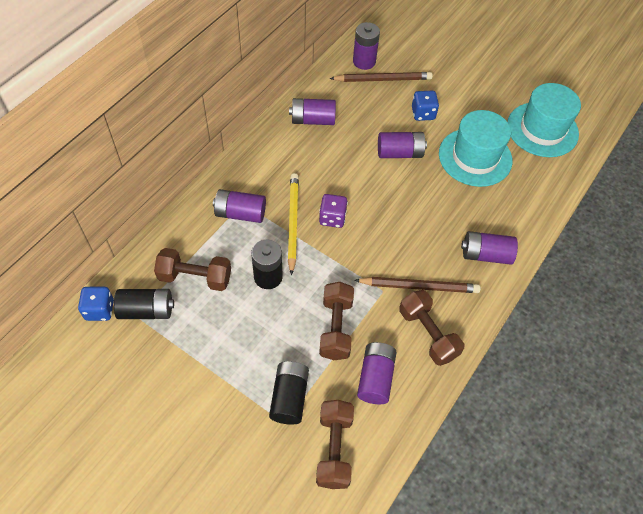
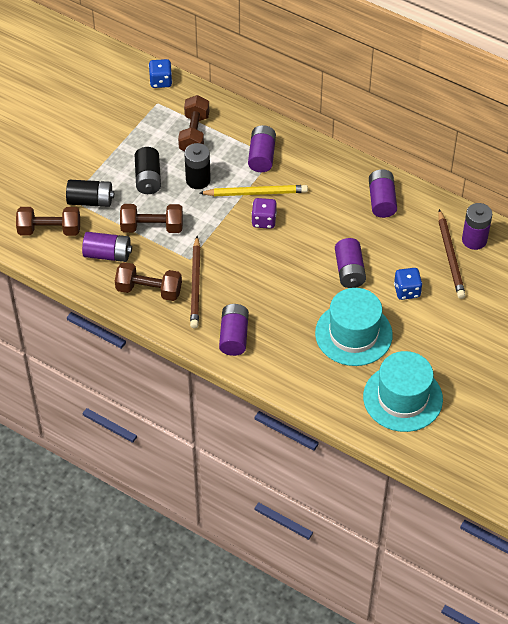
camera: 90 degrees right, 5 degrees down
black battery [114,289,174,319] -> black battery moved to [135,147,161,194]
brown dumbbell [399,290,464,366] -> brown dumbbell turned 45 degrees clockwise [115,262,182,301]

